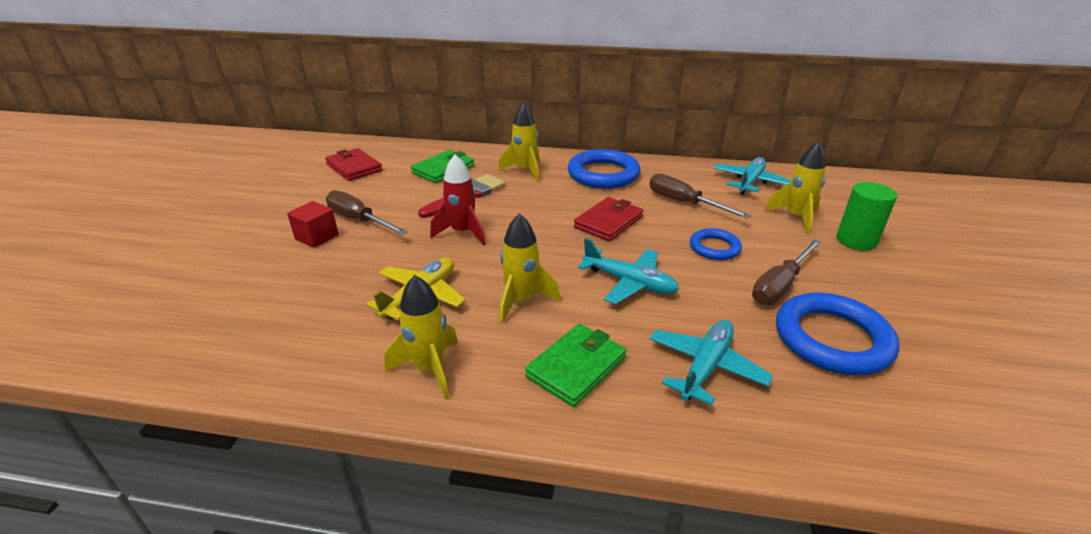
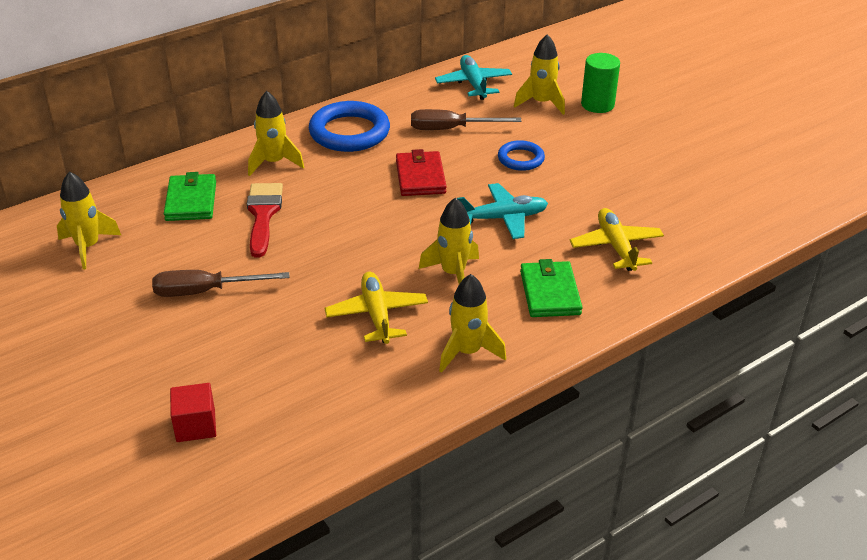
camera: 45 degrees left, 5 degrees up
red cube [287,201,339,248] -> red cube moved to [170,383,216,442]
red wallet [325,148,383,181] -> yellow rocket [57,171,121,270]
red rocket [430,154,486,245] -> none
turquoise plane [649,320,773,405] -> yellow plane [570,208,664,271]
brown screwdriver [752,239,821,305] -> none
blue ring [776,293,900,375] -> none

